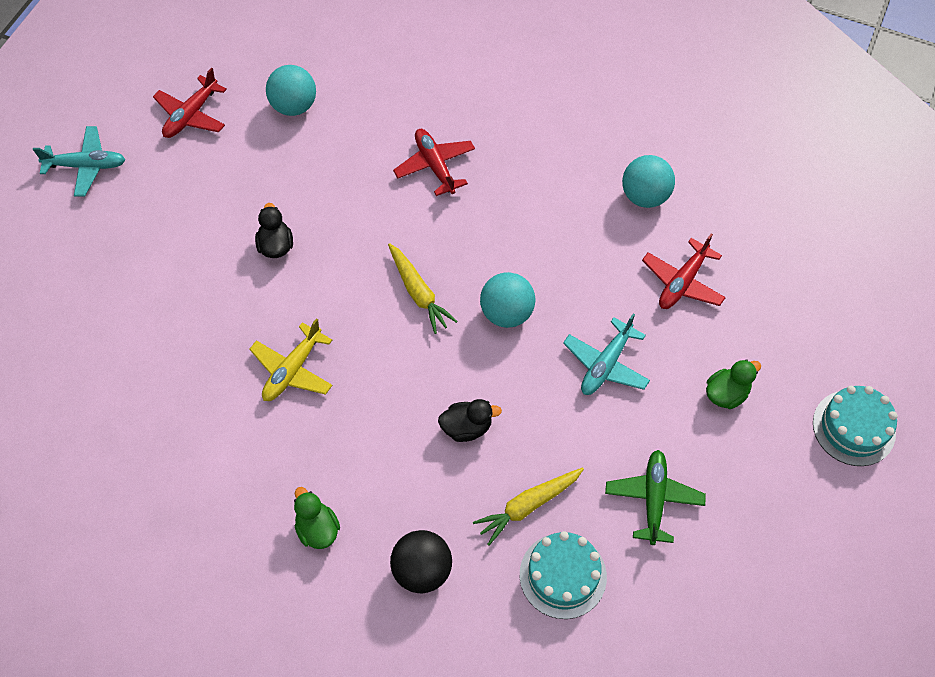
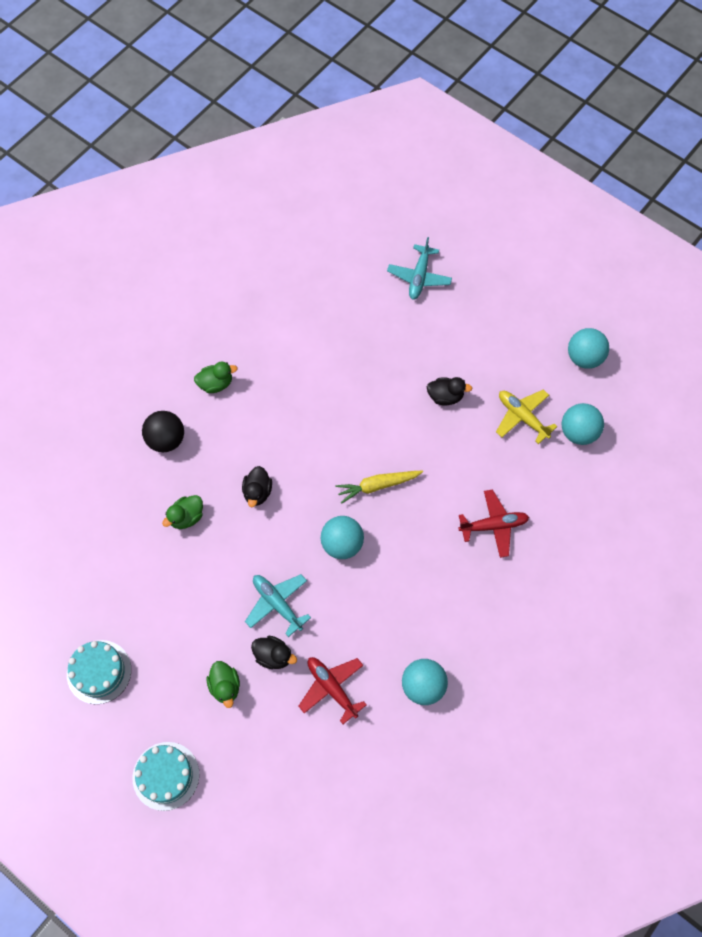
camera: 105 degrees right, 5 degrees up
turquoise plane [33,126,126,197] -> turquoise plane moved to [387,237,452,300]
red plane [153,68,227,138] -> turquoise ball [568,328,609,369]
yellow plane [249,318,333,401] -> yellow plane moved to [496,390,558,444]
yellow carrot [473,467,584,545] -> green duck [162,495,203,529]
turquoise cake [520,531,607,619] -> turquoise cake moved to [67,640,131,704]
green plane [605,450,706,545] -> none
none -> black duck [251,636,297,669]

